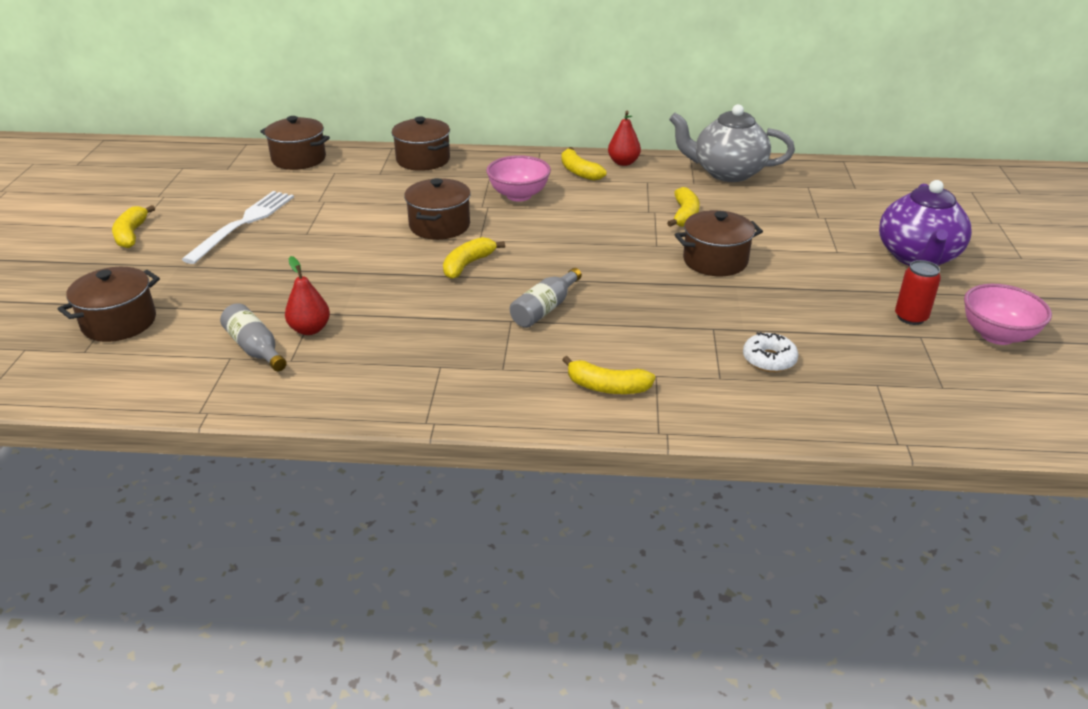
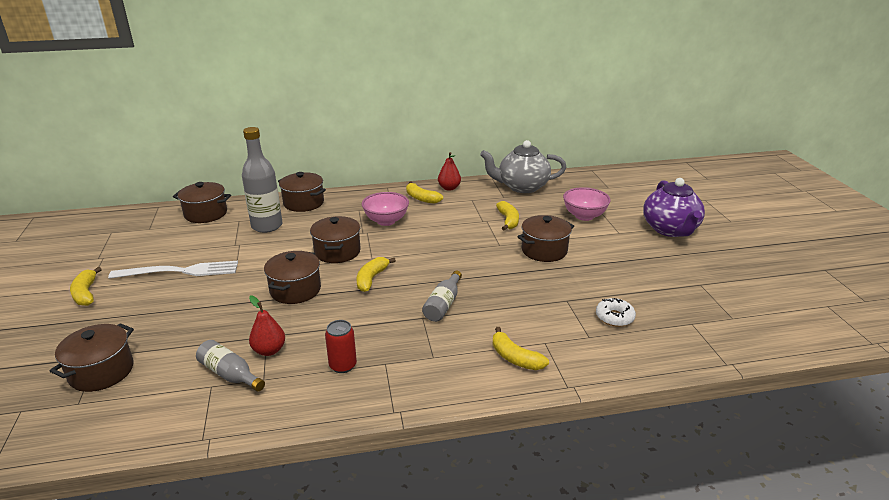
camera: 15 degrees left, 5 degrees down
white fork [181,191,294,264] -> white fork turned 75 degrees clockwise [108,261,238,279]
yellow banana [562,356,655,394] -> yellow banana turned 45 degrees clockwise [493,327,549,370]
red can [895,260,941,325] -> red can moved to [325,320,357,373]
pink bowl [964,284,1052,345] -> pink bowl moved to [563,187,611,221]
none -> grey bottle [242,127,282,233]
none -> brown pot [264,251,321,304]

